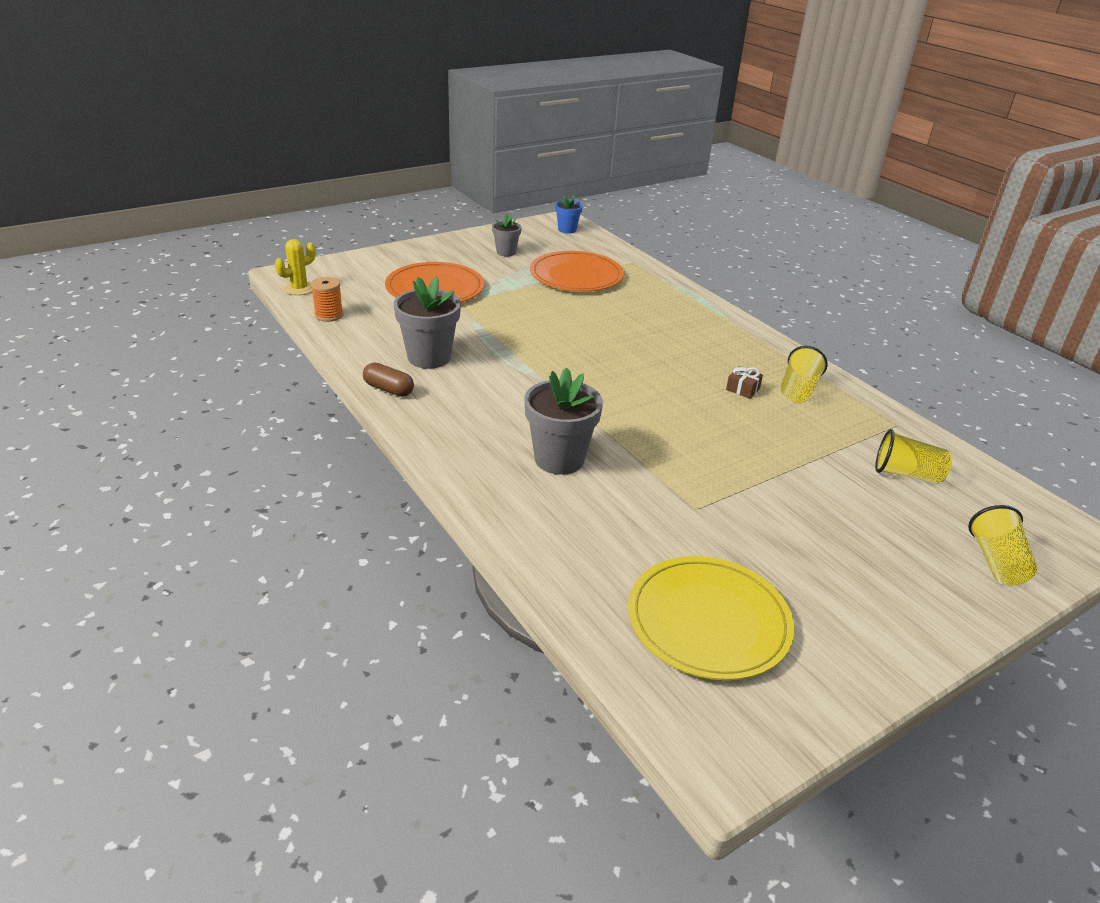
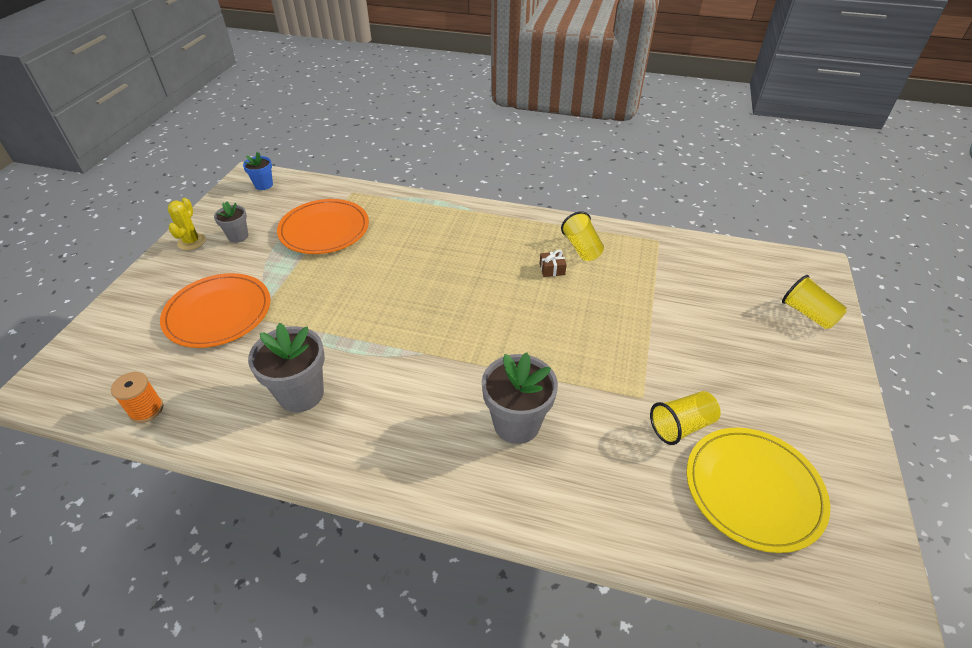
camera: 40 degrees left, 10 degrees up
yellow cactus [275,239,316,295] -> yellow cactus moved to [168,198,206,250]
brown capsule [363,363,414,397] -> none
yellow cup [875,429,952,484] -> yellow cup moved to [650,391,721,445]

